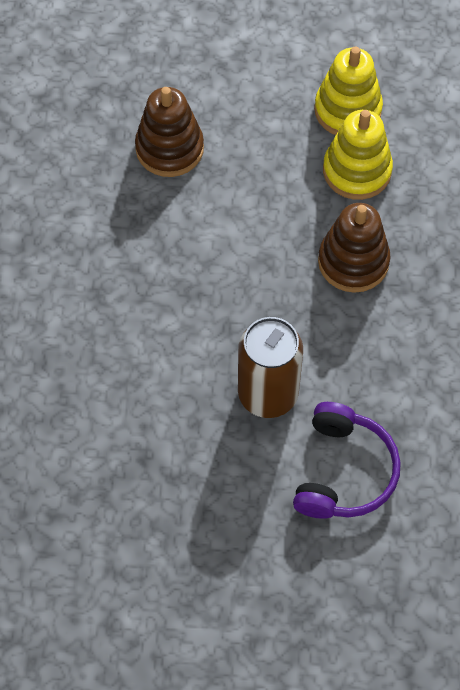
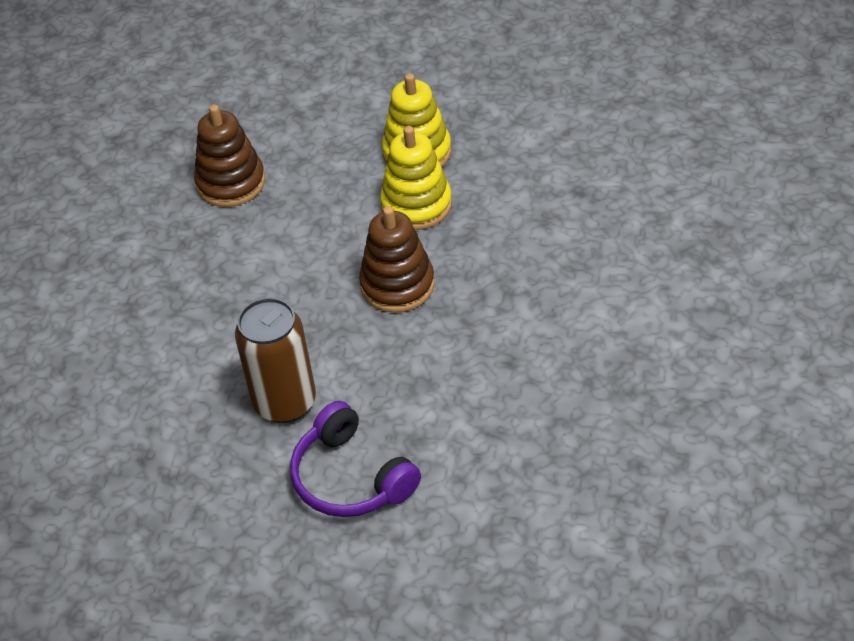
camera: 10 degrees right, 15 degrees down
purple headphones [293,402,401,519] -> purple headphones turned 120 degrees clockwise [290,401,421,517]

